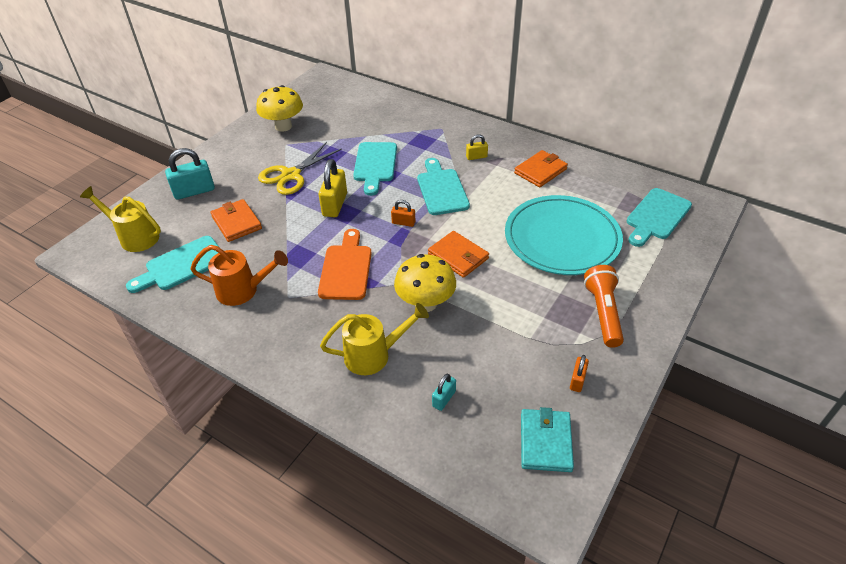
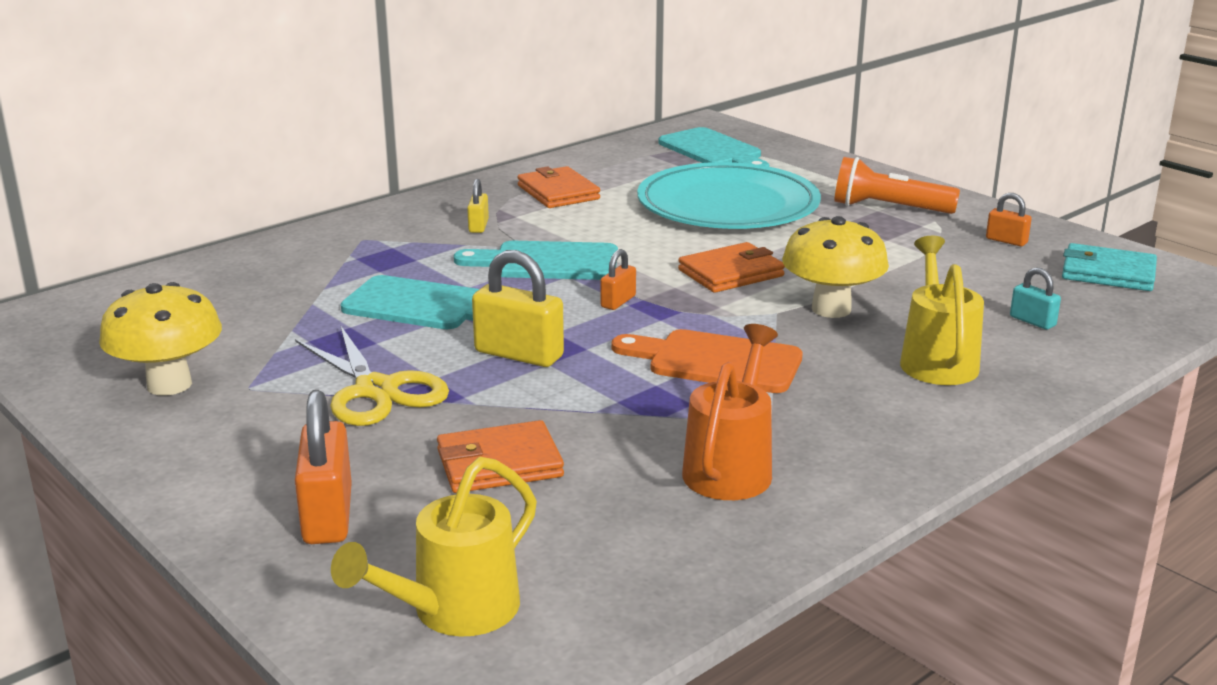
camera: 75 degrees left, 20 degrees down
turquoise cutting board [126,236,220,293] -> none
turquoise padlock [165,148,215,200] -> orange padlock [295,390,352,544]

